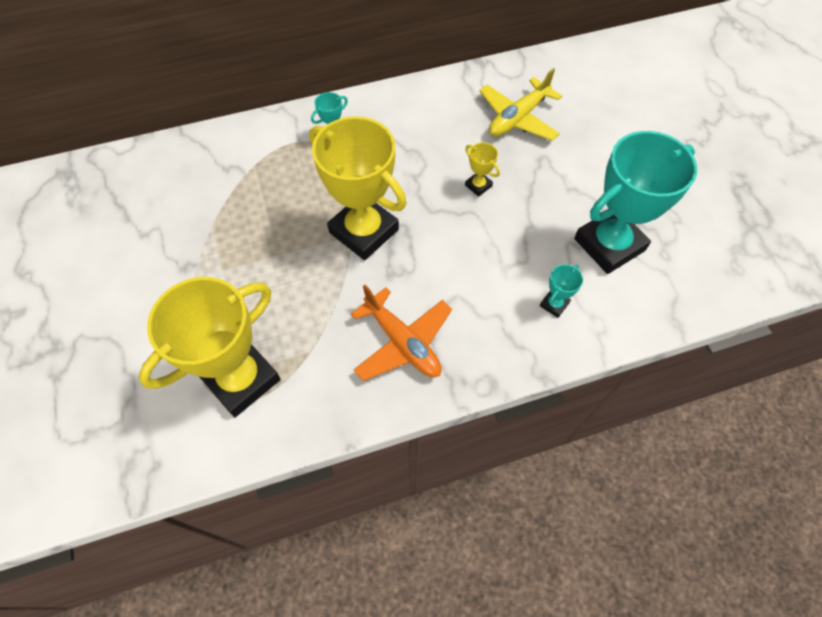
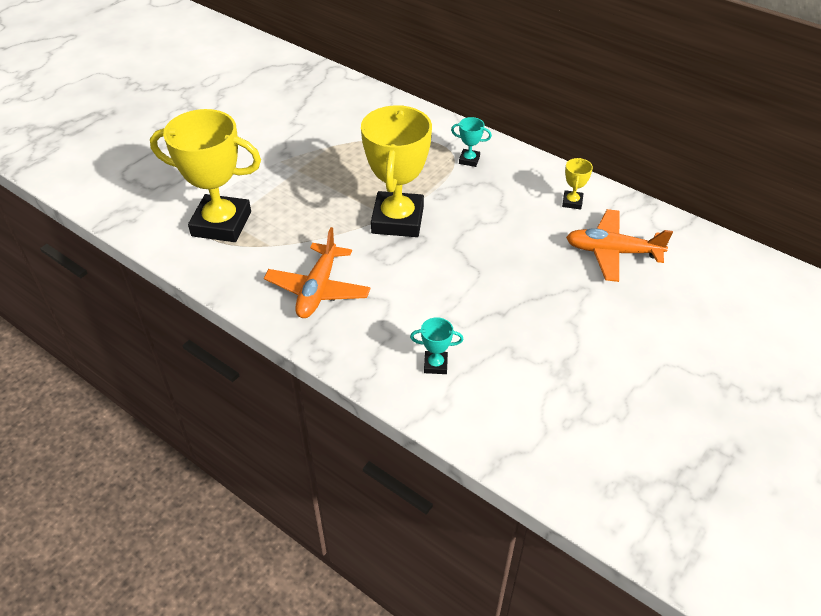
camera: 55 degrees right, 15 degrees down
yellow trophy [465,142,500,197] -> yellow trophy moved to [562,158,593,210]
yellow plane [479,68,562,141] -> orange plane [566,209,673,282]
turquoise trophy [574,131,697,274] -> none

